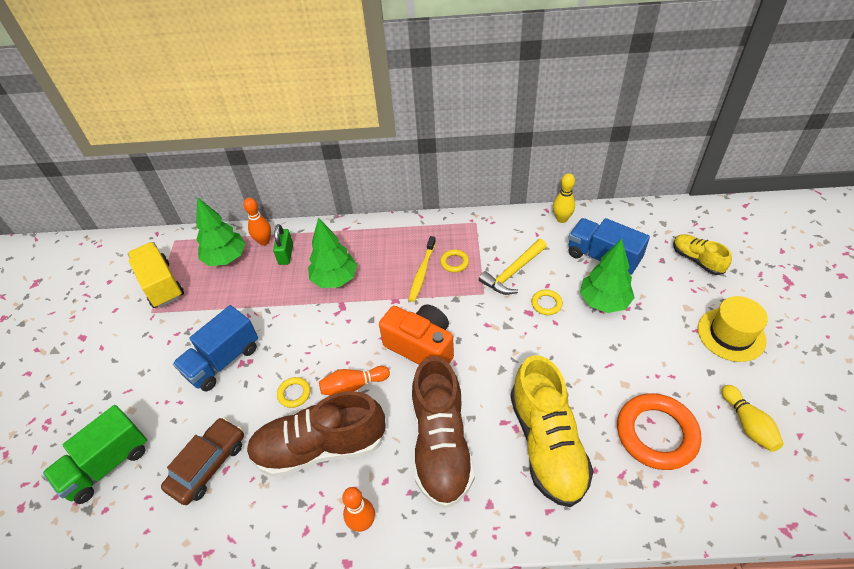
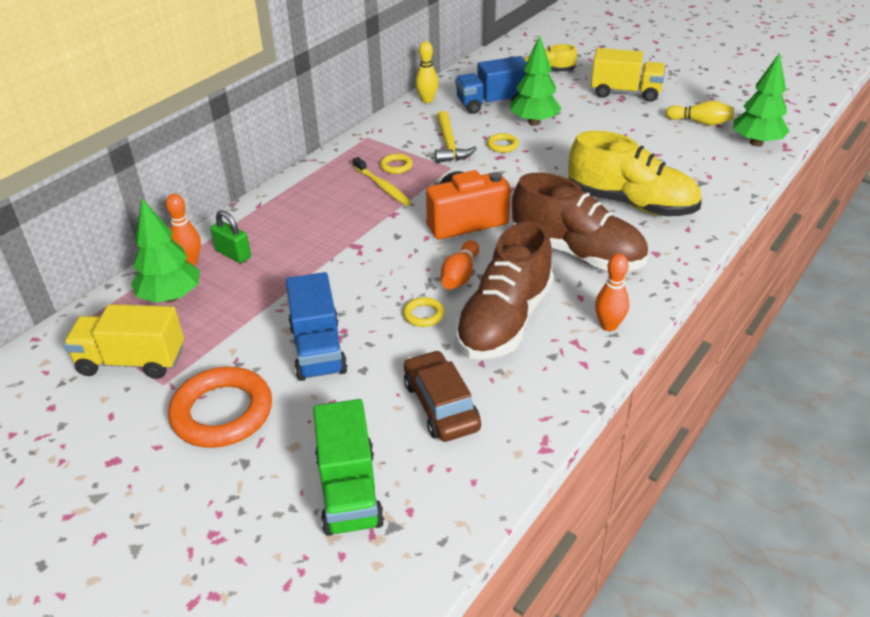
camera: 55 degrees left, 10 degrees down
green tree [308,218,357,288] -> green tree moved to [733,52,789,146]
orange ring [617,393,702,470] -> orange ring moved to [168,367,272,448]
yellow hat [698,296,768,362] -> yellow truck [591,48,665,102]

